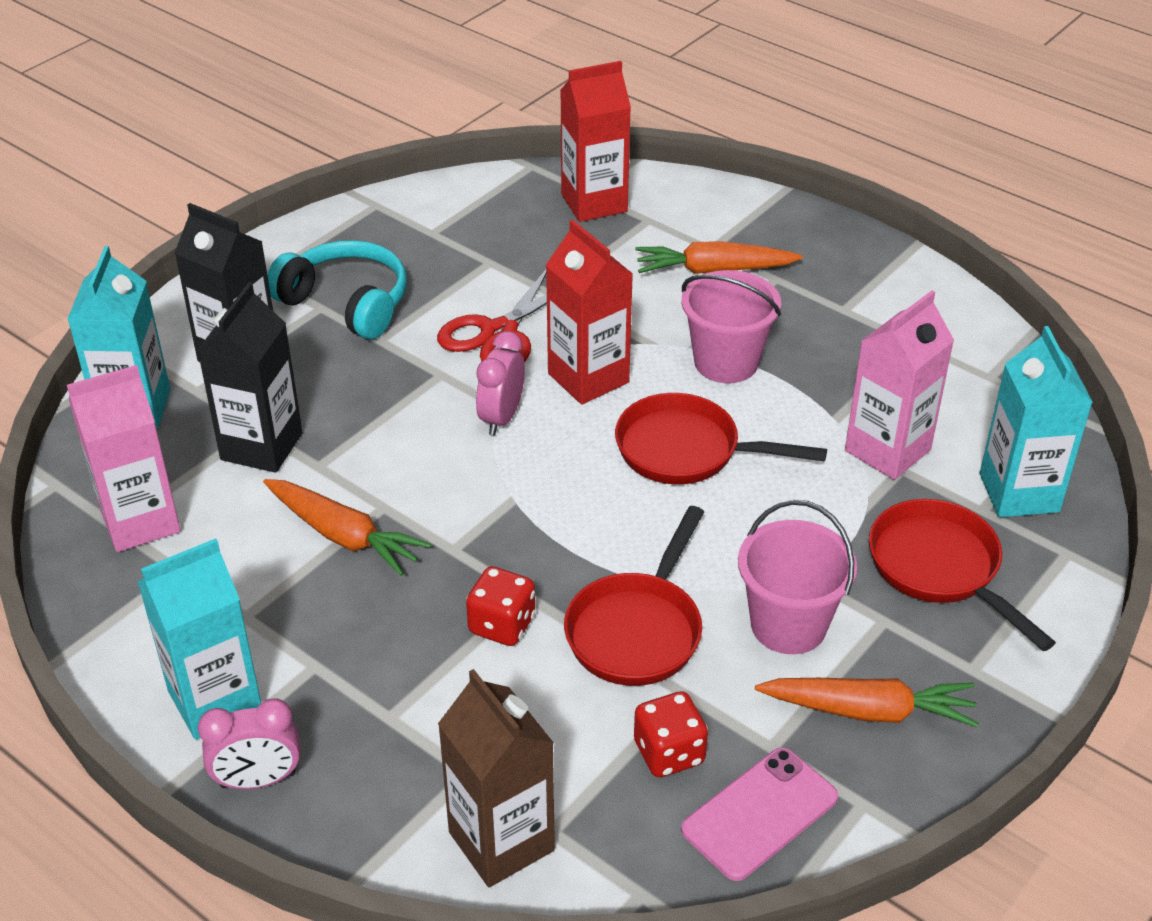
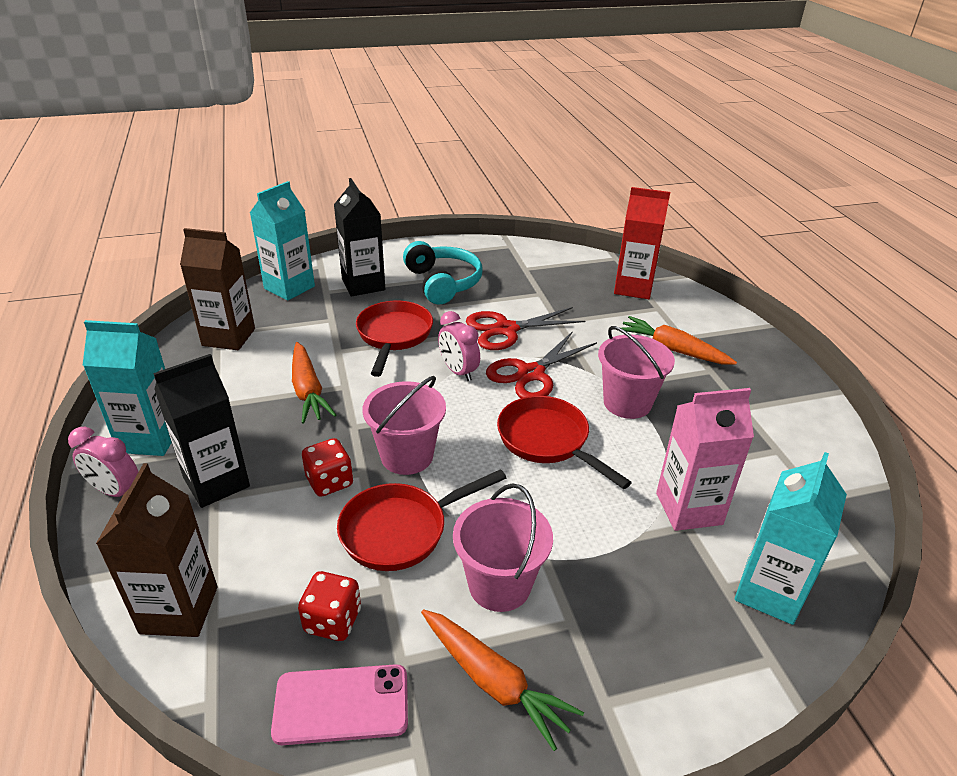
camera: 35 degrees right, 5 degrees down
pink carton [67,365,181,552] -> brown carton [180,228,255,350]
black carton [197,282,302,473] -> black carton moved to [153,354,250,508]
pink clock [476,331,525,435] -> pink clock turned 90 degrees counterclockwise [438,311,480,381]
red carton [546,220,633,405] -> red scissors [486,331,597,398]
red pan [869,499,1056,651] -> red pan moved to [356,301,433,377]
none -> pink bucket [362,376,446,475]

